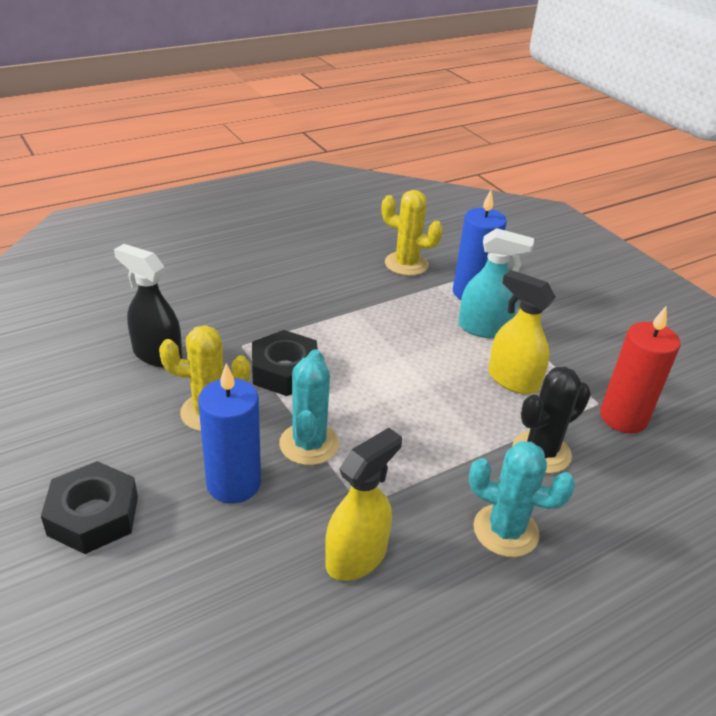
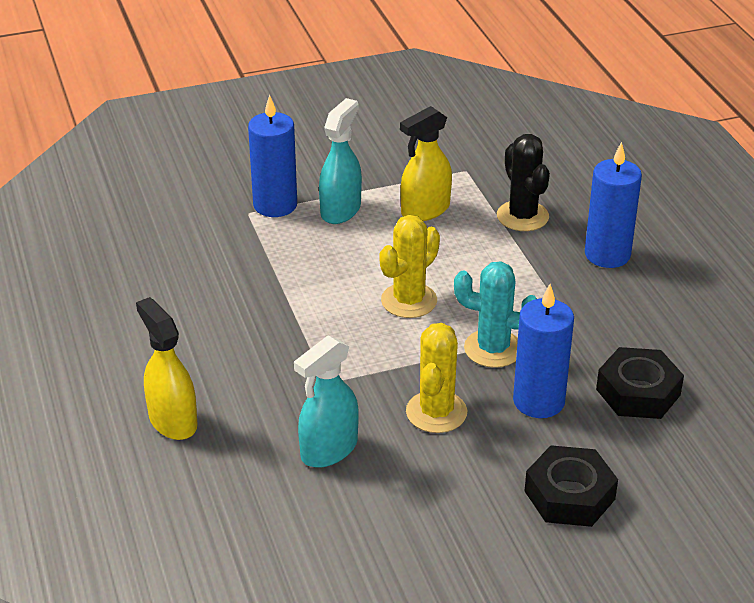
camera: 75 degrees left, 0 degrees up
black spray bottle [114,244,182,367] -> turquoise spray bottle [294,335,358,468]
black nut [252,330,318,396] -> black nut moved to [596,347,684,419]
yellow spray bottle [325,428,402,581] -> yellow spray bottle moved to [136,297,198,440]
yellow cactus [382,190,443,276] -> yellow cactus moved to [379,215,440,318]
turquoise cactus [469,441,575,557] -> blue candle [585,142,642,268]
red candle [600,307,680,433] -> none

